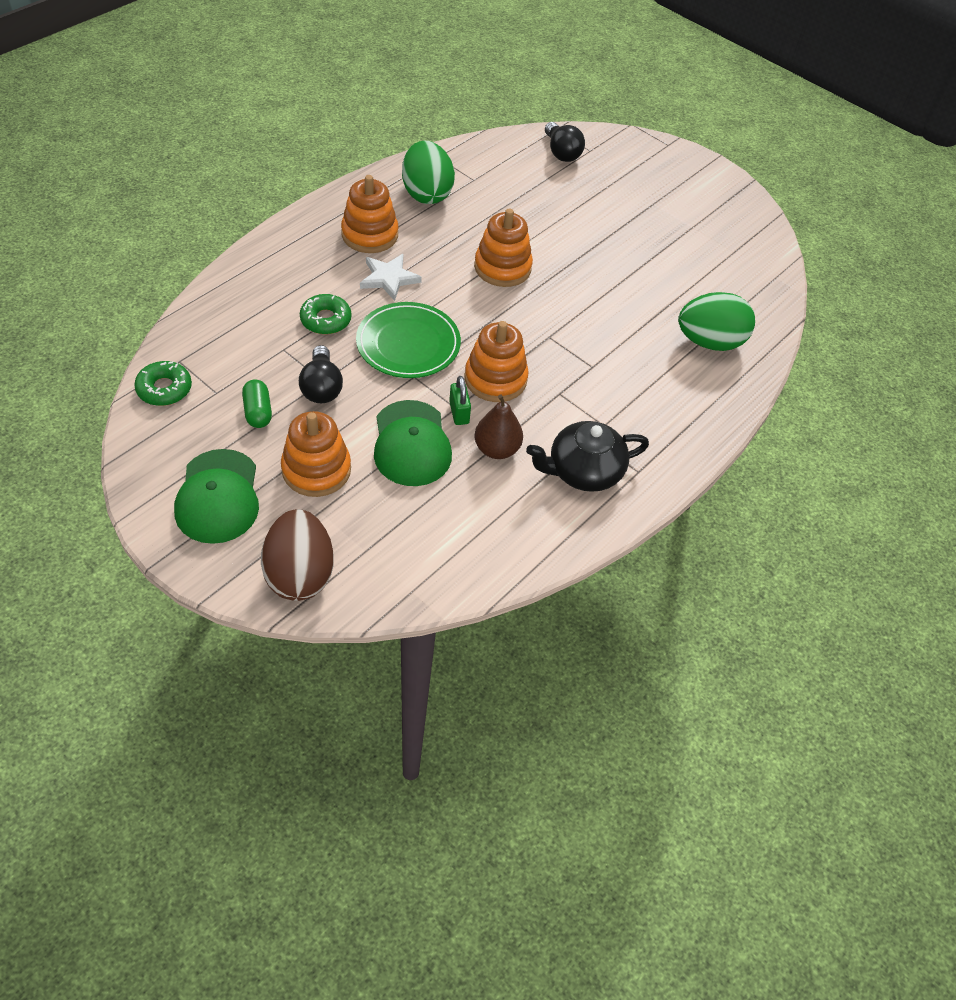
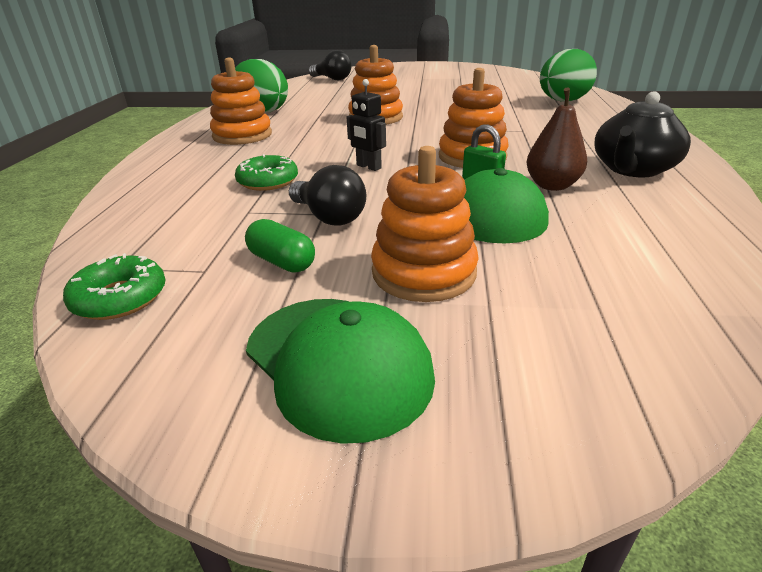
camera: 30 degrees left, 20 degrees down
brown egg [261,509,333,601] -> none
green plate [356,302,461,378] -> black robot [347,79,386,171]
white star [360,254,422,301] -> none

